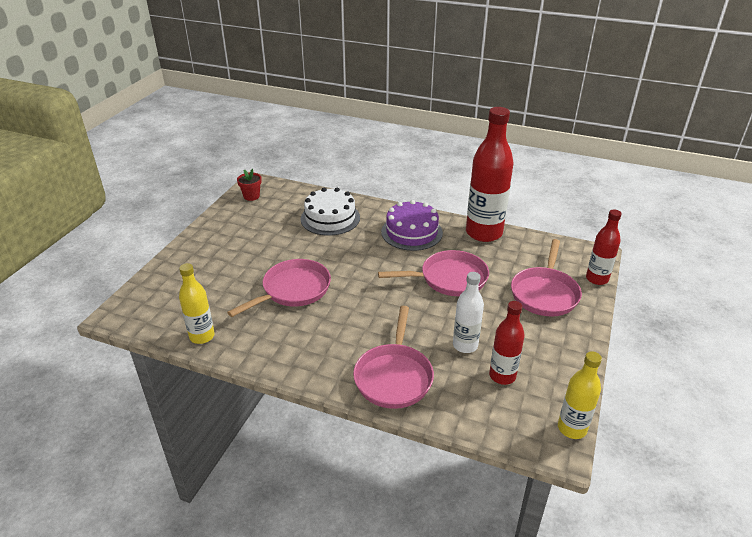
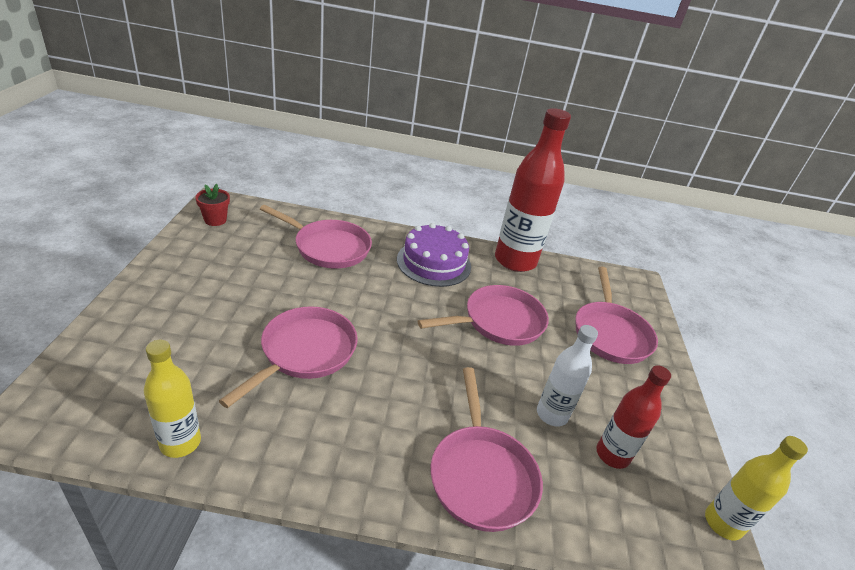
camera: 20 degrees left, 0 degrees up
white cake [301,188,360,236] -> pink pan [260,205,372,269]
red bottle [586,210,622,285] -> none

